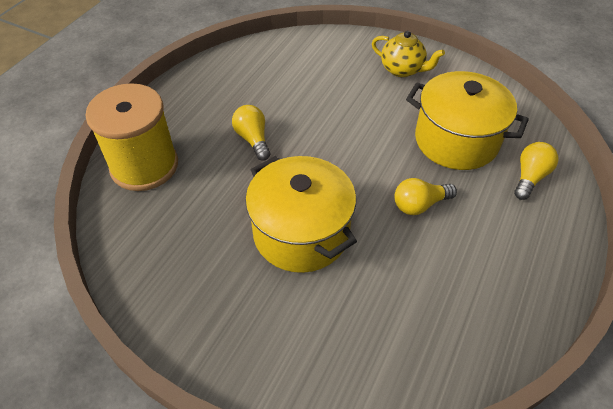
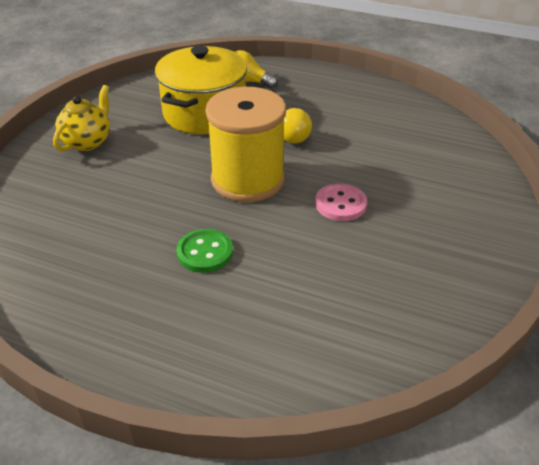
camera: 95 degrees left, 10 degrees down
yellow spool [85,83,178,191] -> yellow spool moved to [205,87,286,202]
yellow light bulb [232,105,270,161] -> green button [176,229,233,273]
yellow pot [245,156,357,273] -> pink button [315,183,367,221]

